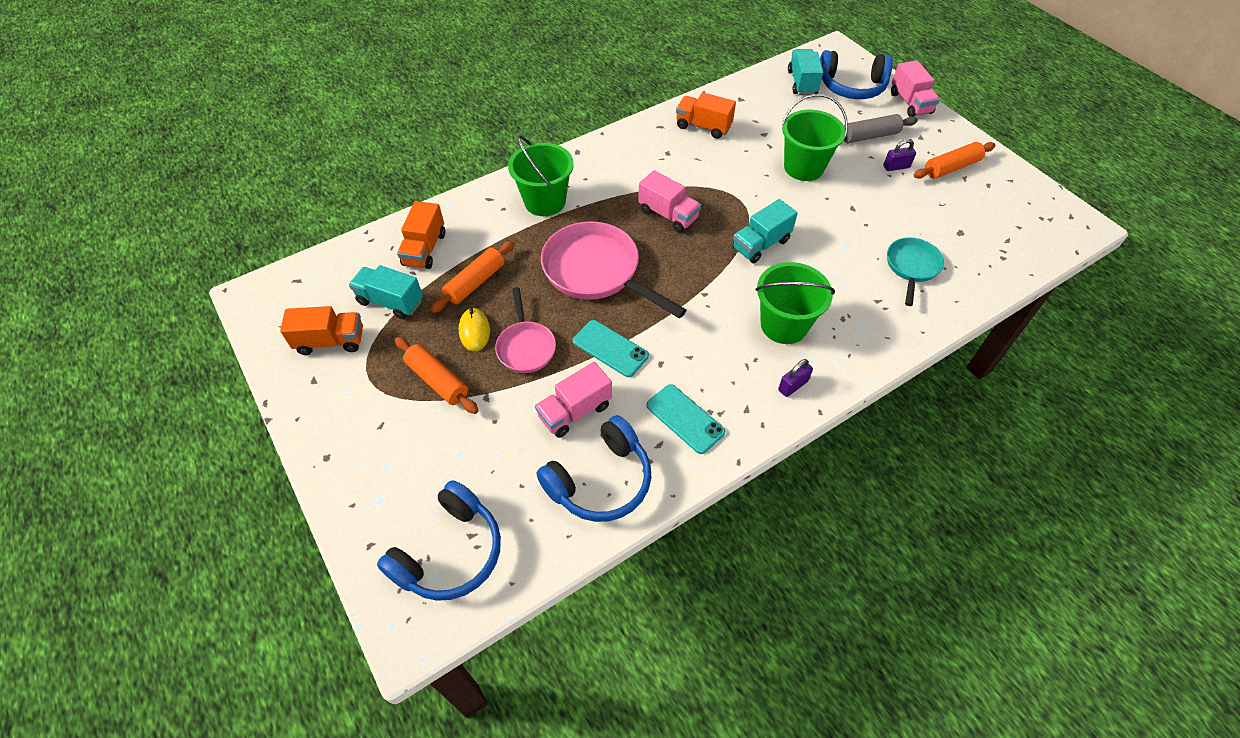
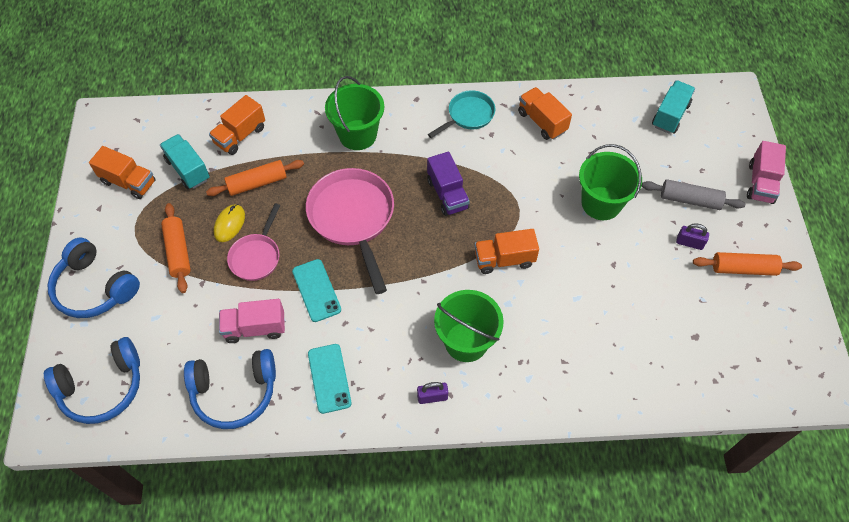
camera: 30 degrees right, 5 degrees up
pink truck [638,170,701,233] -> purple truck [427,152,470,216]
turquoise truck [732,199,798,263] -> orange truck [475,229,539,274]
blue headphones [820,50,893,99] -> blue headphones moved to [48,238,140,318]
turquoise pan [887,238,944,306] -> turquoise pan moved to [428,90,495,138]

